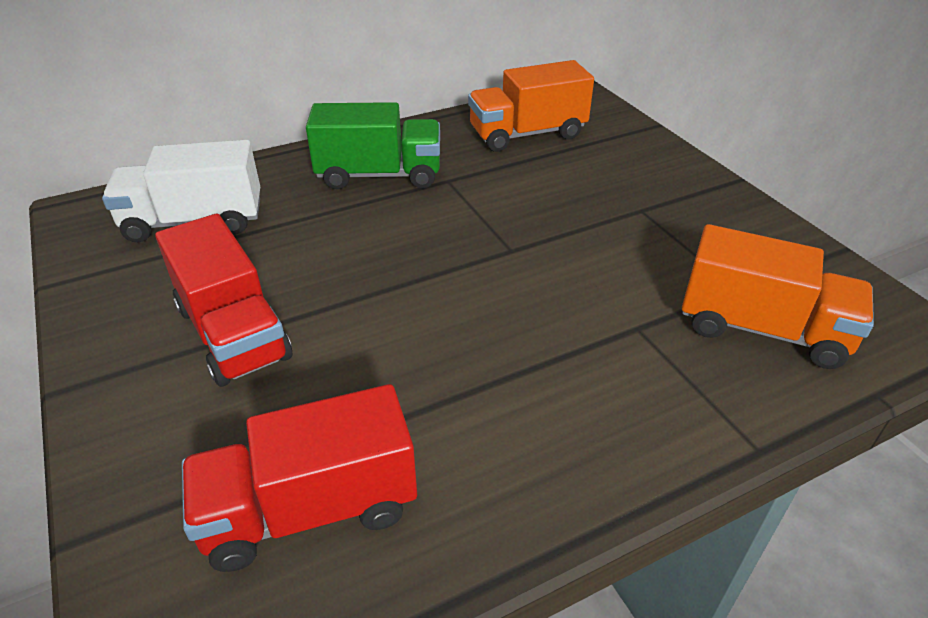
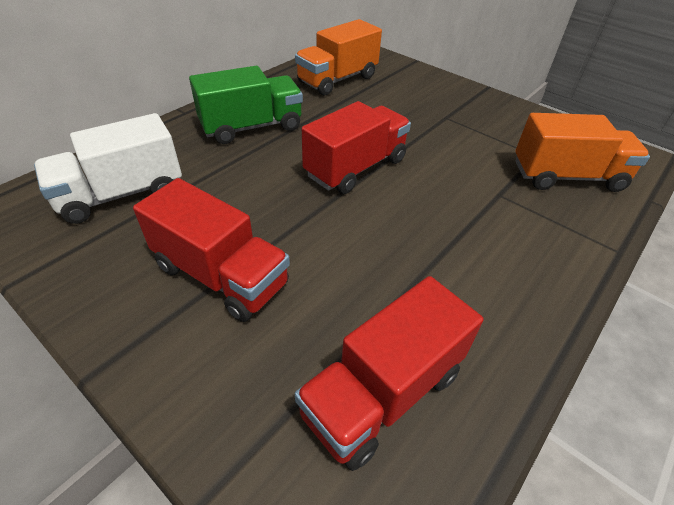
camera: 25 degrees left, 5 degrees up
none -> red truck [302,101,411,194]

